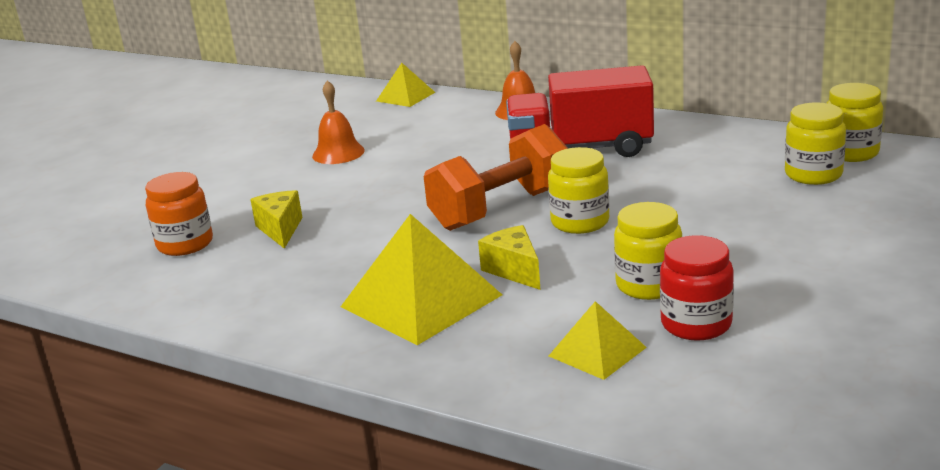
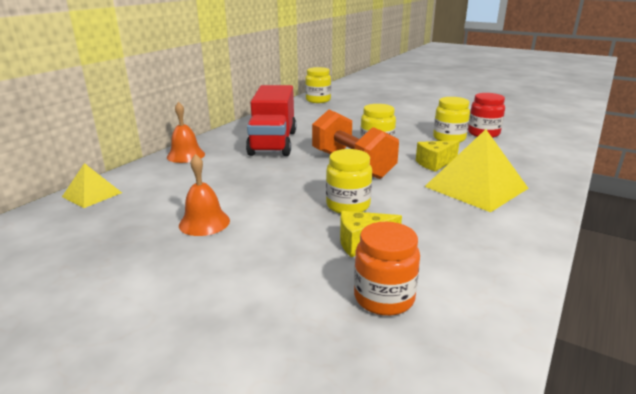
camera: 90 degrees left, 0 degrees up
yellow pyramid [549,301,647,380] -> none
yellow jar [785,102,846,185] -> yellow jar moved to [326,149,372,214]

